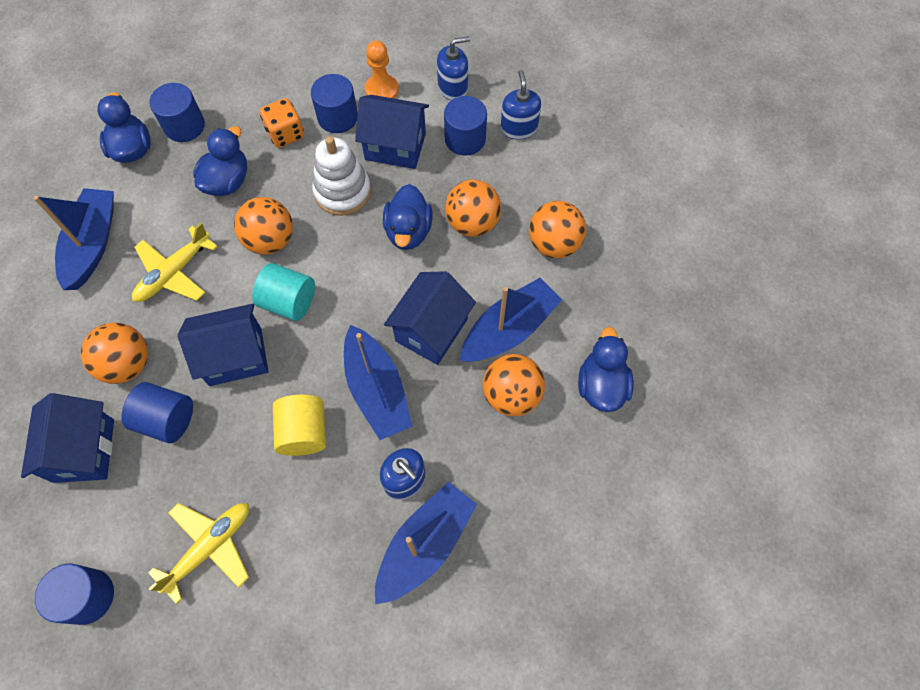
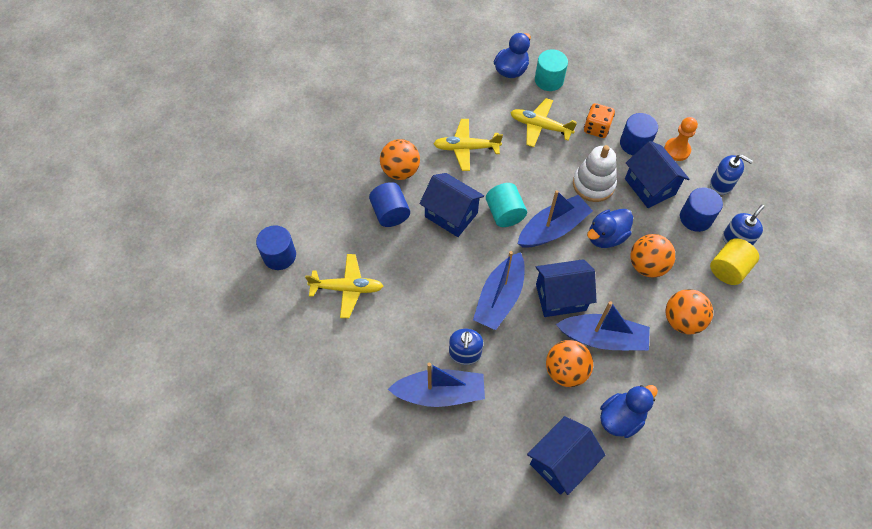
camera: 50 degrees right, 5 degrees down
blue house [21,393,114,483] -> blue house moved to [527,416,605,495]
blue boat [33,188,114,290] -> blue boat moved to [518,190,593,247]
blue cylinder [149,83,205,142] -> turquoise cylinder [535,49,568,91]
blue duck [193,126,247,196] -> yellow plane [510,98,577,147]
orange ball [234,197,293,255] -> none
yellow cylinder [273,394,326,456] -> yellow cylinder moved to [710,238,759,285]

